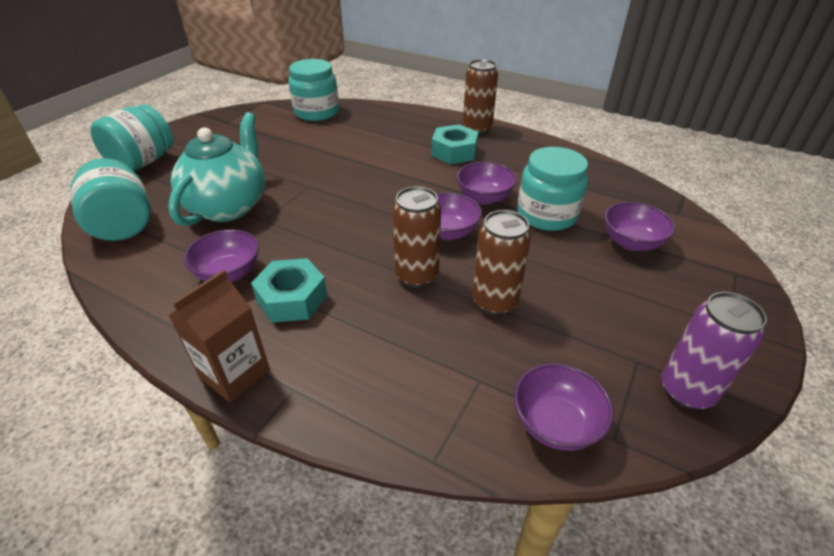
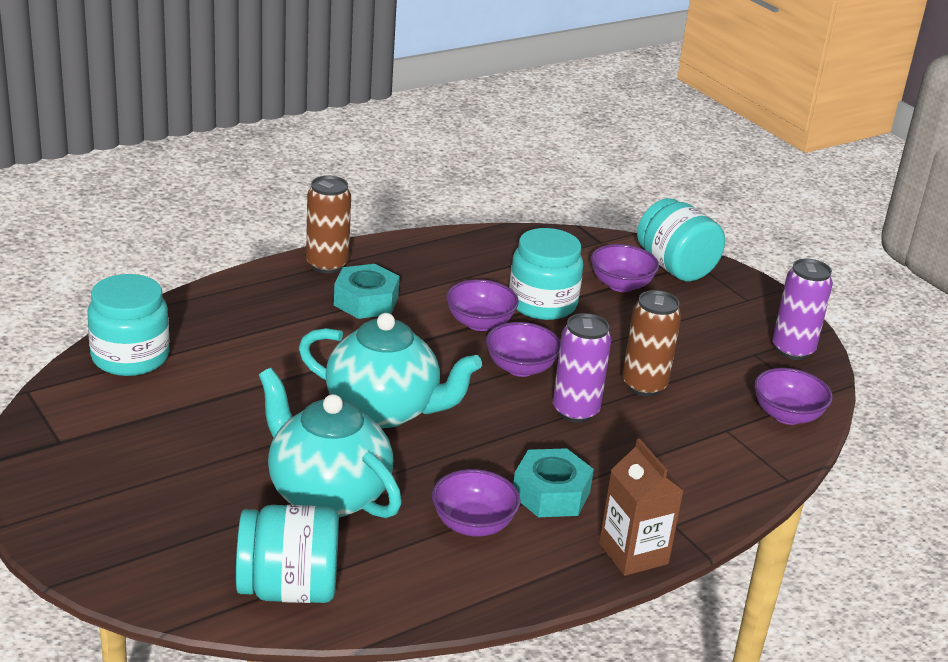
camera: 65 degrees left, 10 degrees down
turquoise jar [90,105,174,171] -> turquoise jar moved to [637,198,725,281]
brown can [392,186,441,288] -> purple can [553,313,611,423]
none -> turquoise teapot [298,313,482,428]

